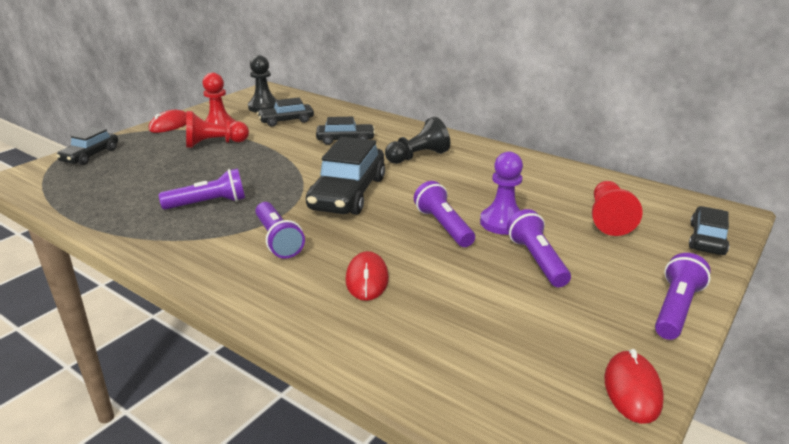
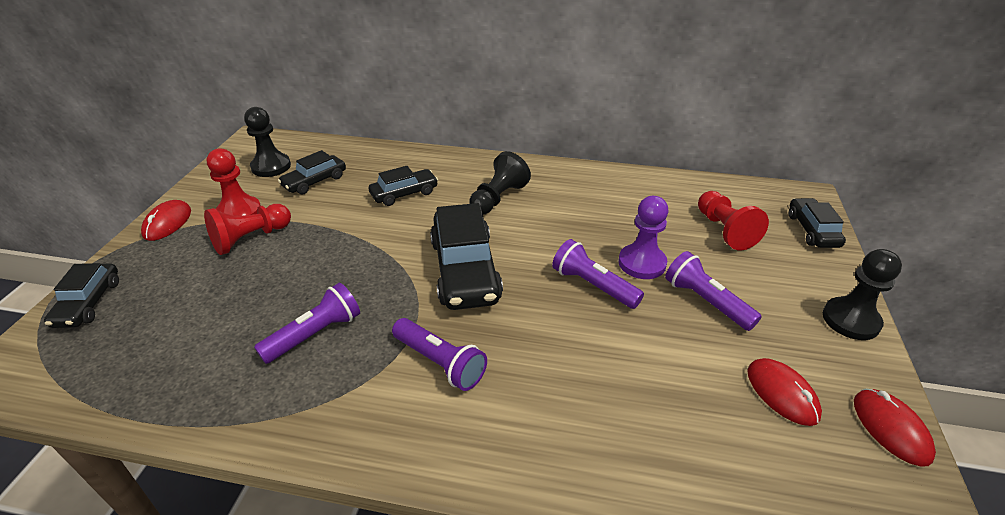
camera: 25 degrees left, 10 degrees up
red mouse [346,251,389,301] -> red mouse moved to [747,358,822,426]
purple flashlight [655,253,711,340] -> black pawn [823,249,902,340]

